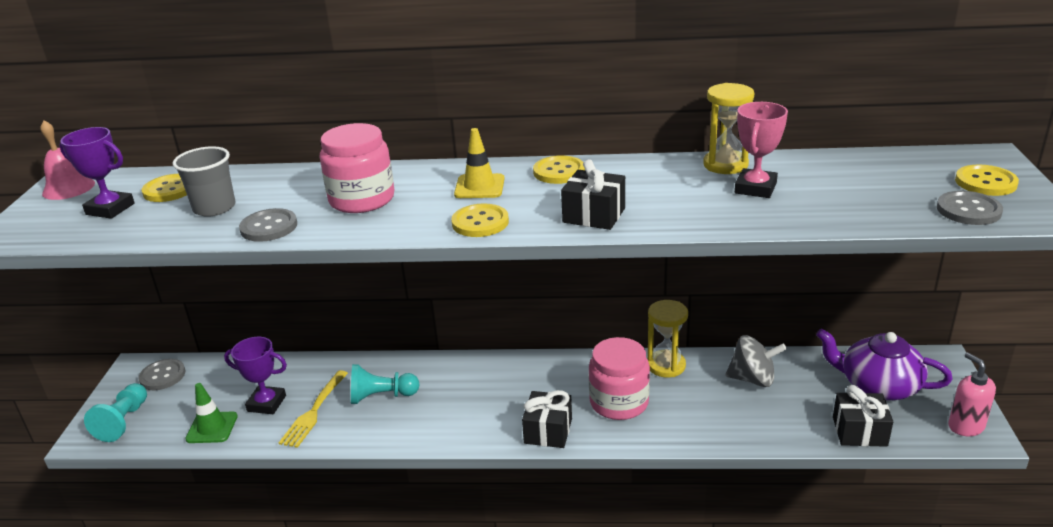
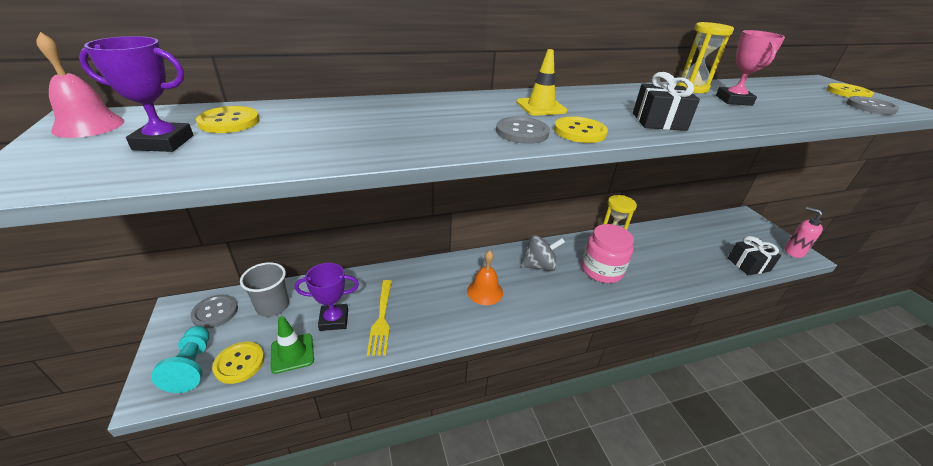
camera: 25 degrees left, 5 degrees up
grey cup [173,146,236,217] -> grey cup moved to [240,262,289,317]
grey button [239,208,297,242] -> grey button moved to [496,117,550,144]
pink jar [320,123,394,213] -> none
turquoise pawn [351,364,420,404] -> none
black gift [522,390,572,448] -> none
yellow button [533,155,585,184] -> yellow button moved to [212,342,265,384]
grey spinning top [725,335,787,387] -> grey spinning top moved to [521,235,565,271]
purple teapot [816,328,953,400] -> none
none -> orange bell [467,250,503,305]

